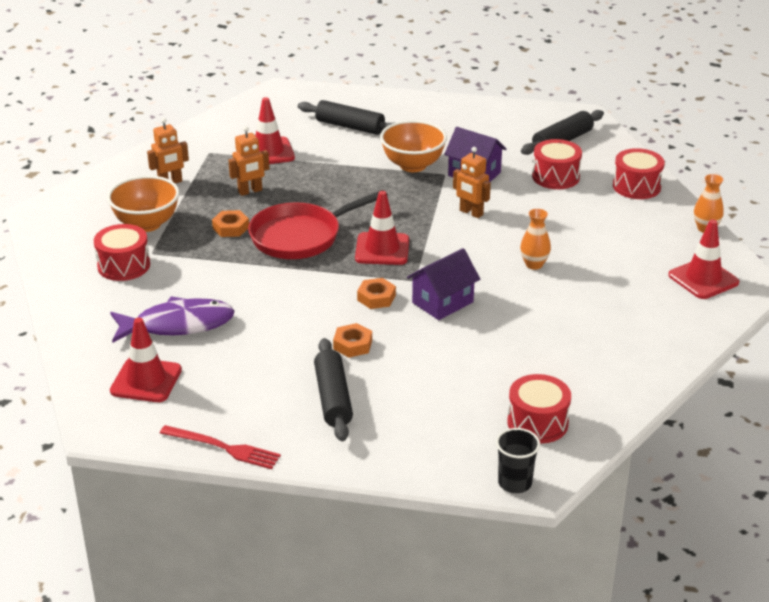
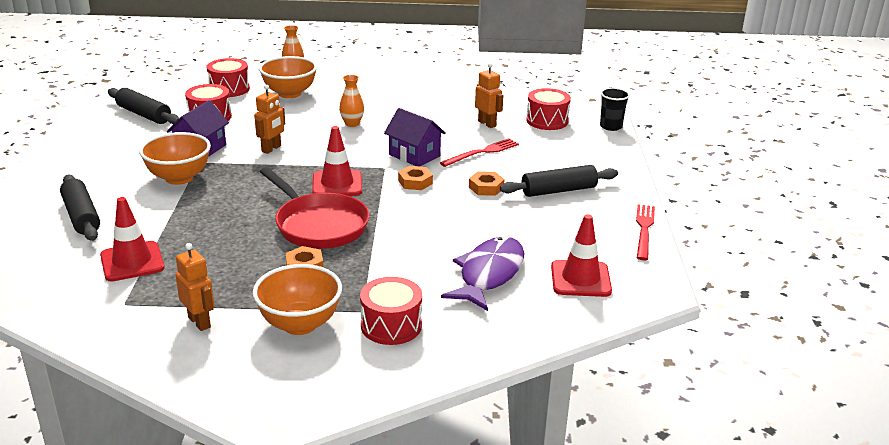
camera: 100 degrees left, 5 degrees down
purple fish [110,296,235,343] -> purple fish turned 45 degrees clockwise [441,237,524,311]
orange robot [228,126,269,196] -> orange robot moved to [475,63,504,128]
black rolling pin [298,100,393,135] -> black rolling pin turned 45 degrees counterclockwise [60,175,100,241]
red traffic cone [668,219,739,299] -> none
none -> orange bowl [259,56,317,98]
none -> red fork [440,138,519,167]

